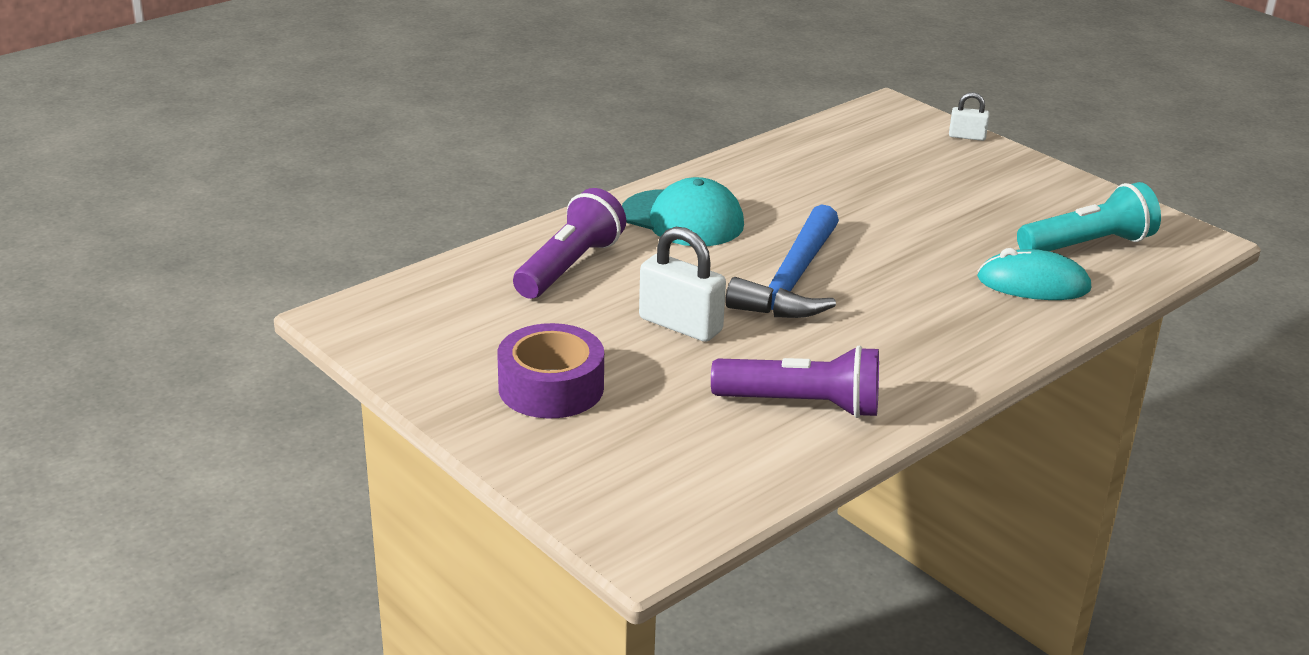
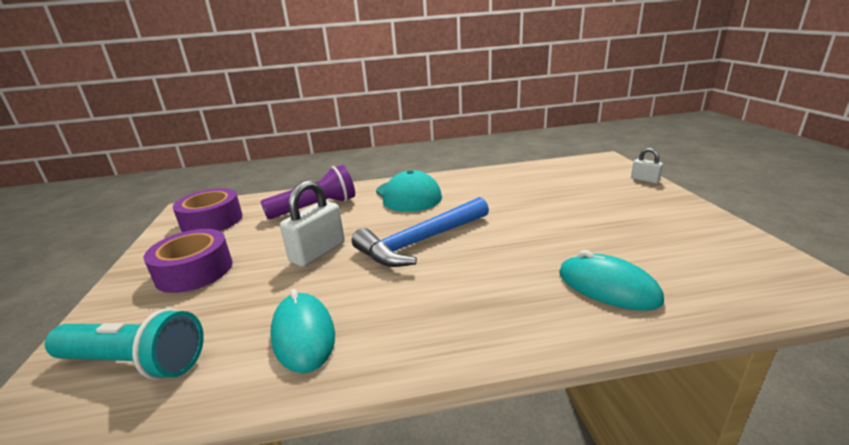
camera: 35 degrees right, 5 degrees down
white padlock [639,227,726,342] -> white padlock turned 60 degrees clockwise [280,180,345,267]
purple flashlight [711,345,879,418] -> turquoise mouse [271,289,335,373]
turquoise flashlight [1017,182,1161,251] -> turquoise flashlight moved to [45,308,204,380]
none -> purple tape [173,188,243,232]

